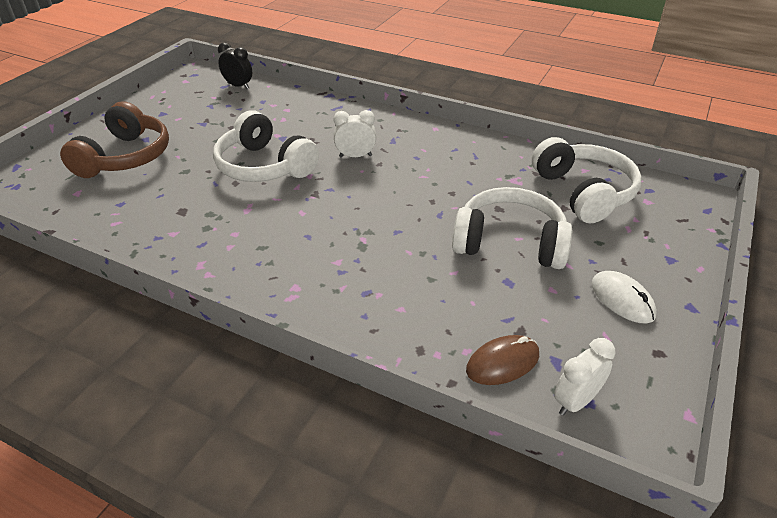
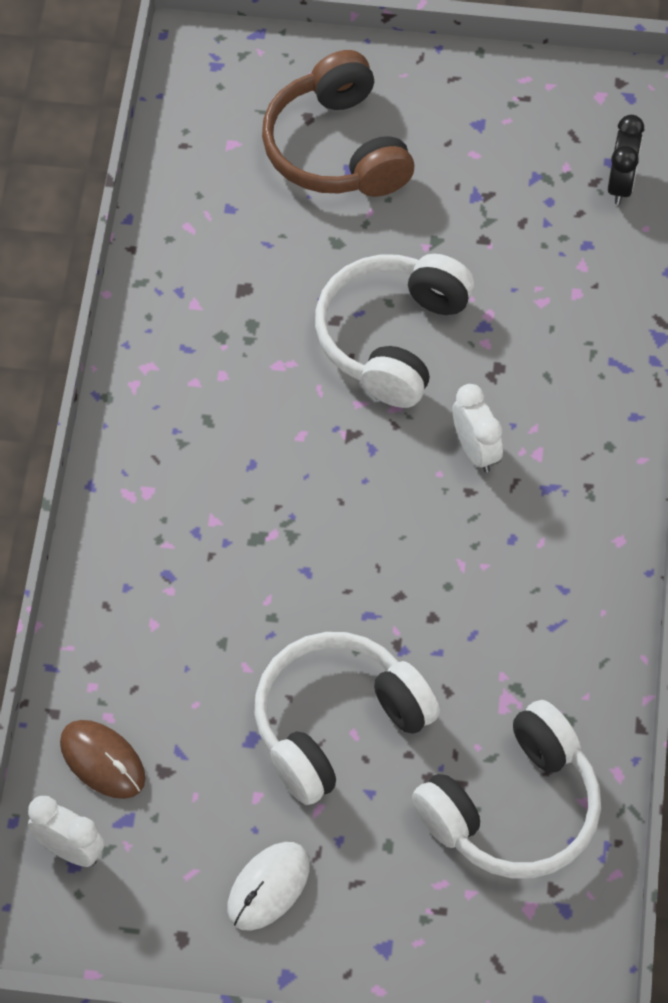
camera: 70 degrees right, 20 degrees up
brown headphones [60,102,169,178] -> brown headphones turned 75 degrees clockwise [262,50,414,197]
white headphones [452,187,572,269] -> white headphones turned 120 degrees counterclockwise [254,632,440,805]

